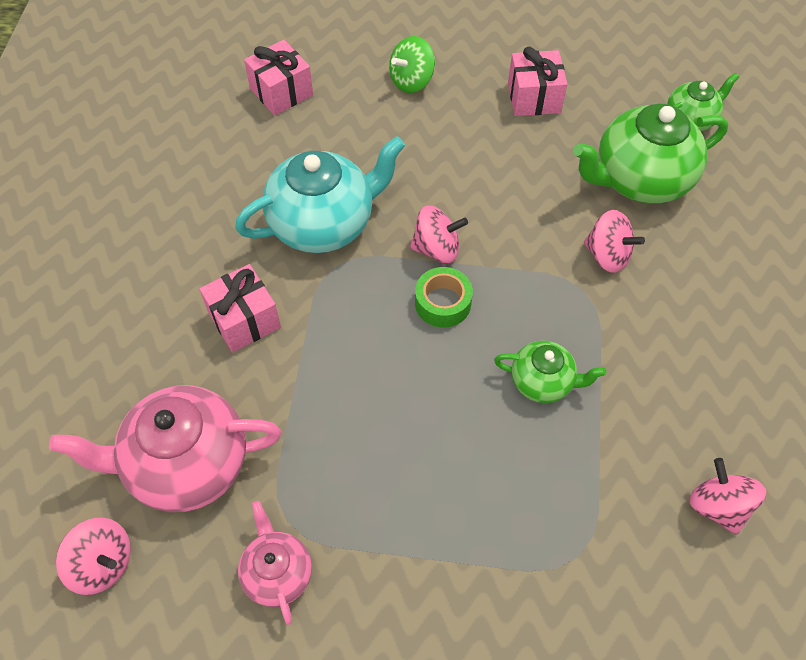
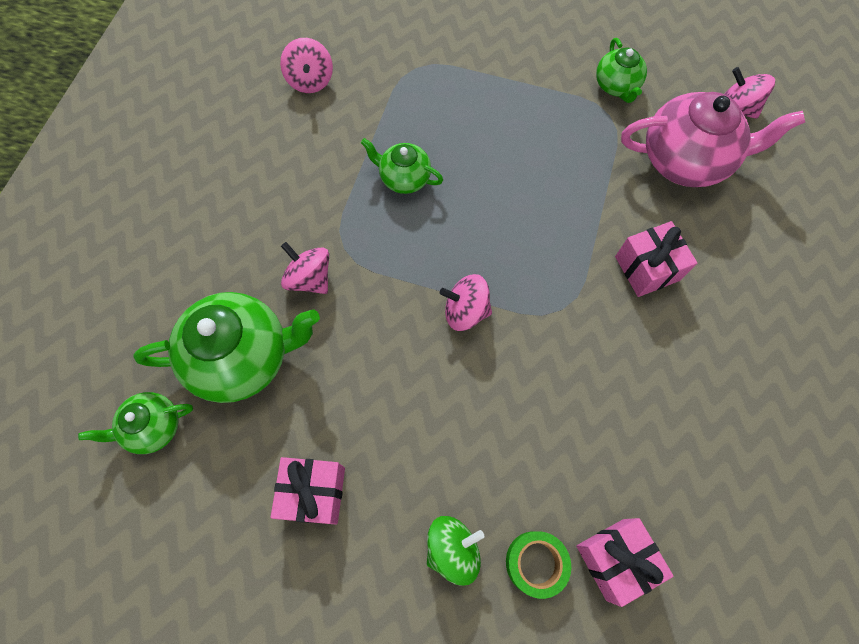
camera: 170 degrees left, 10 degrees up
turquoise teapot [235,136,405,253] -> none
pink teapot [238,501,312,625] -> green teapot [596,38,647,103]
green tape [415,267,473,328] -> green tape moved to [506,531,571,599]

